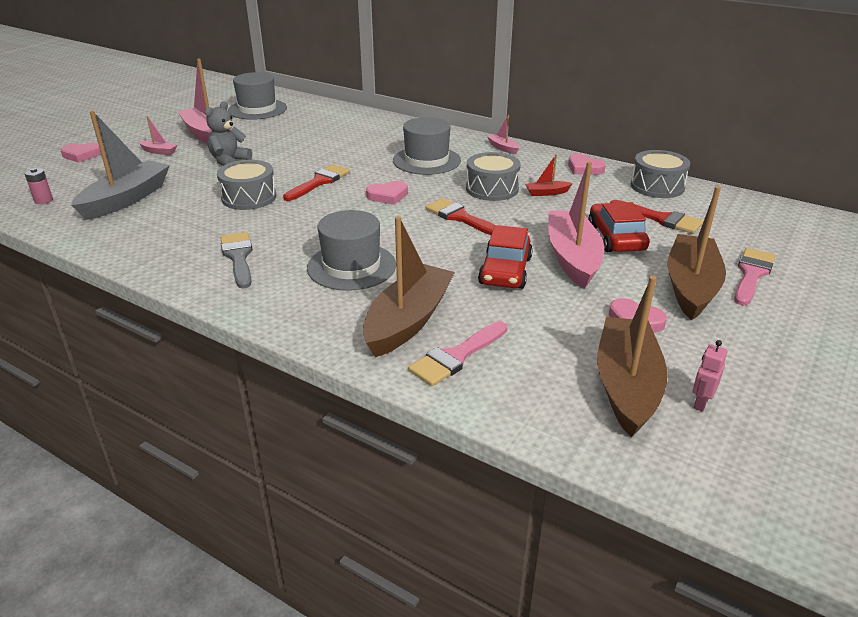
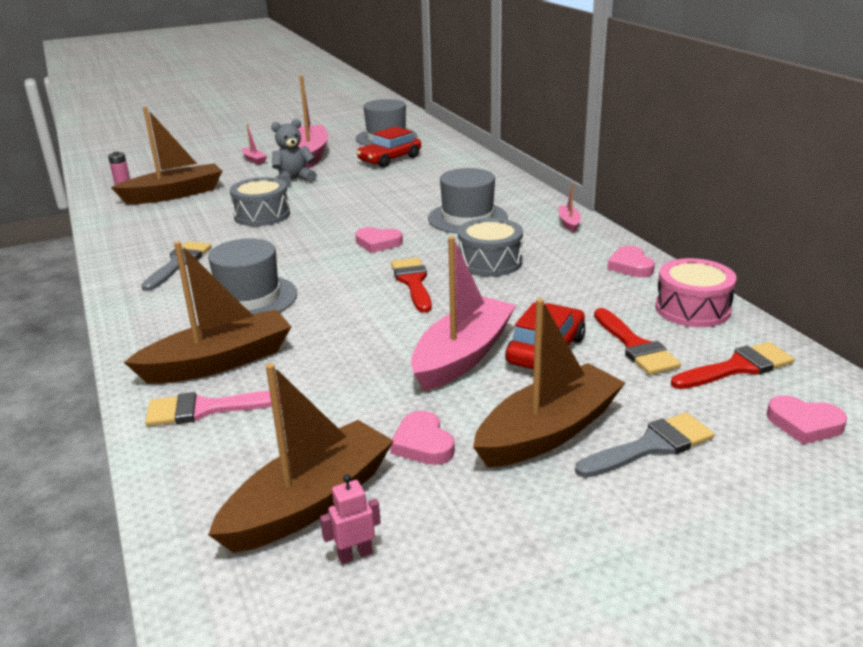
camera: 35 degrees right, 5 degrees down
pink heart [61,143,101,163] -> pink heart moved to [767,395,847,444]
grey boat [71,111,170,220] -> brown boat [111,107,222,204]
red brush [283,164,350,201] -> red brush moved to [671,342,794,389]
red car [478,225,533,289] -> red car moved to [357,126,421,168]
red boat [525,154,573,196] -> none
grey drum [631,150,690,198] -> pink drum [655,258,737,327]
pink brush [734,248,775,305] -> grey brush [575,412,714,478]

